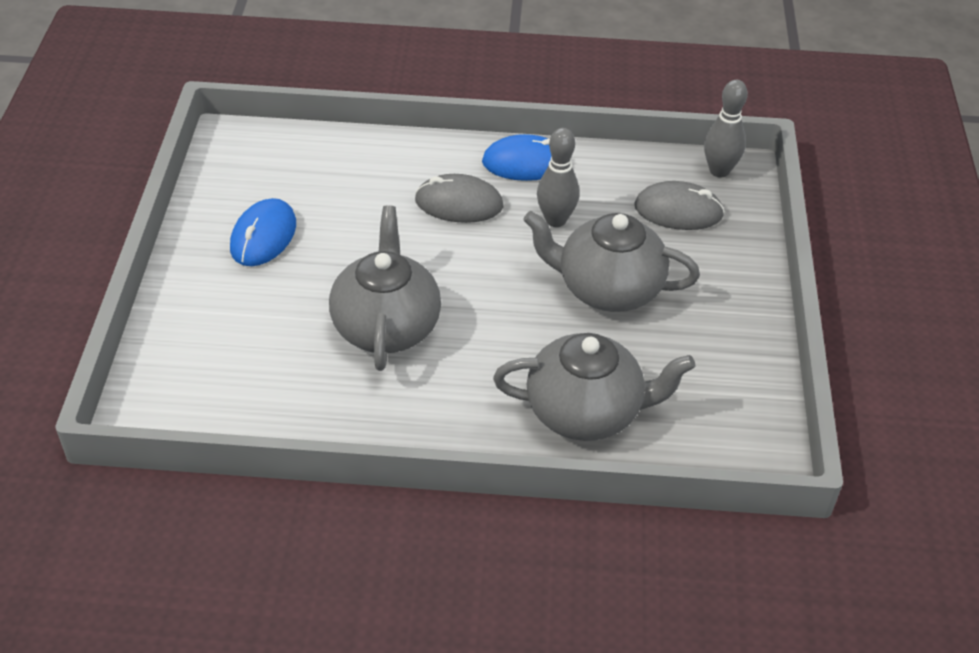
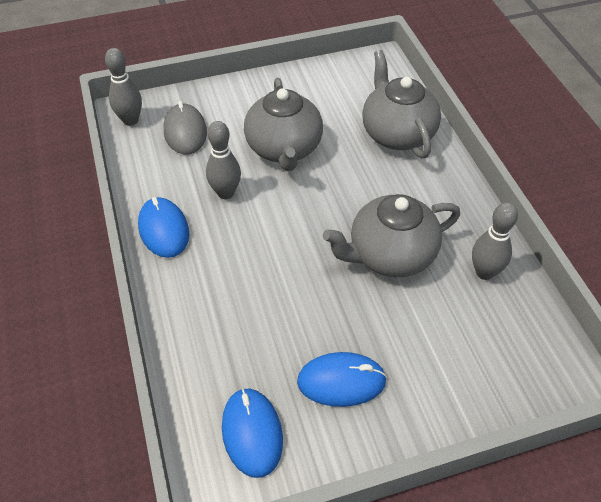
camera: 110 degrees left, 5 degrees up
grey mouse [415,174,503,223] -> none
none -> blue mouse [222,388,283,478]
none -> grey bowling pin [472,202,518,280]

